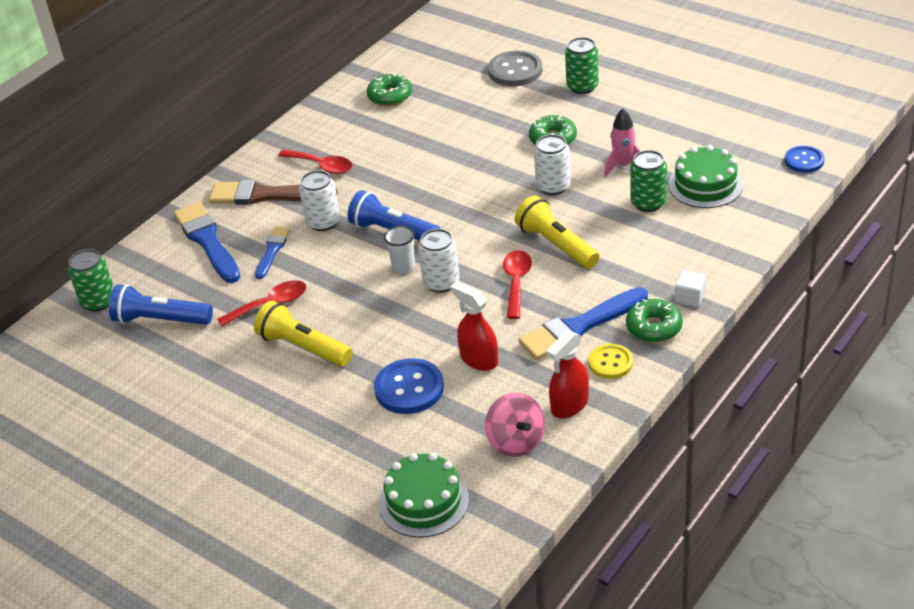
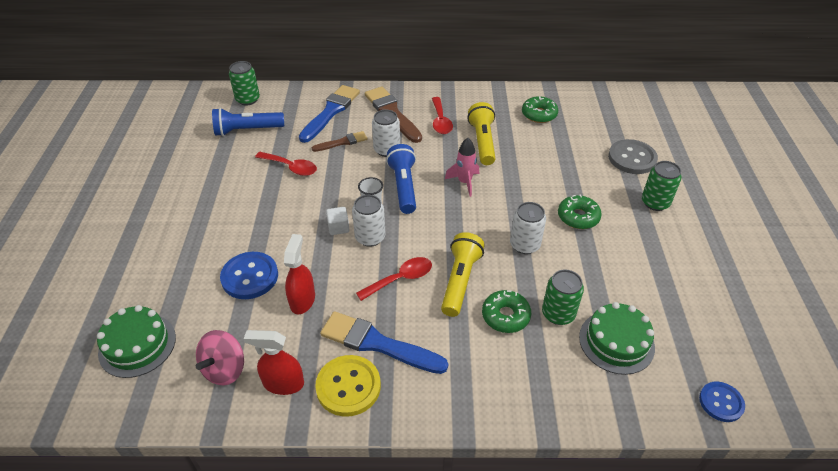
camera: 50 degrees right, 5 degrees up
blue flashlight [109,284,213,325] -> blue flashlight turned 75 degrees counterclockwise [212,108,284,136]
yellow flashlight [254,300,353,367] -> yellow flashlight moved to [467,102,495,165]
blue brush [255,227,290,279] -> brown brush [312,131,367,152]
yellow button [588,344,633,379] -> yellow button [315,355,381,417], size x1.56
pink rocket [604,109,641,177] -> pink rocket moved to [445,138,479,197]
green donut [626,299,683,342] -> green donut moved to [482,290,531,333]
white cube [675,270,706,307] -> white cube moved to [326,207,350,235]

